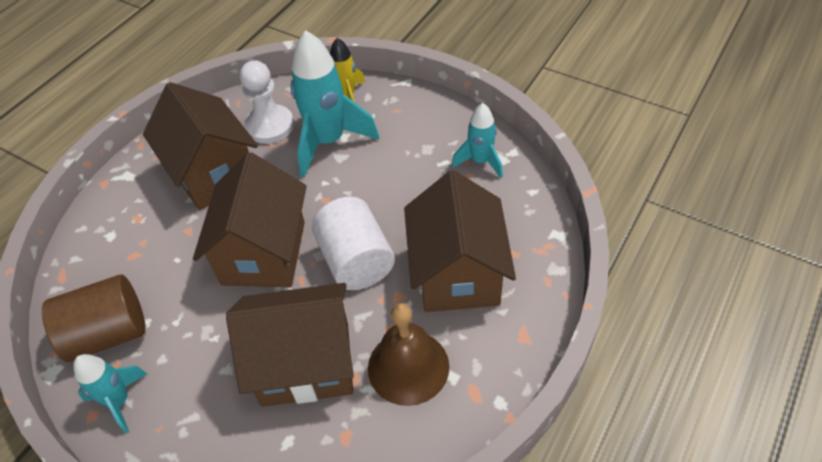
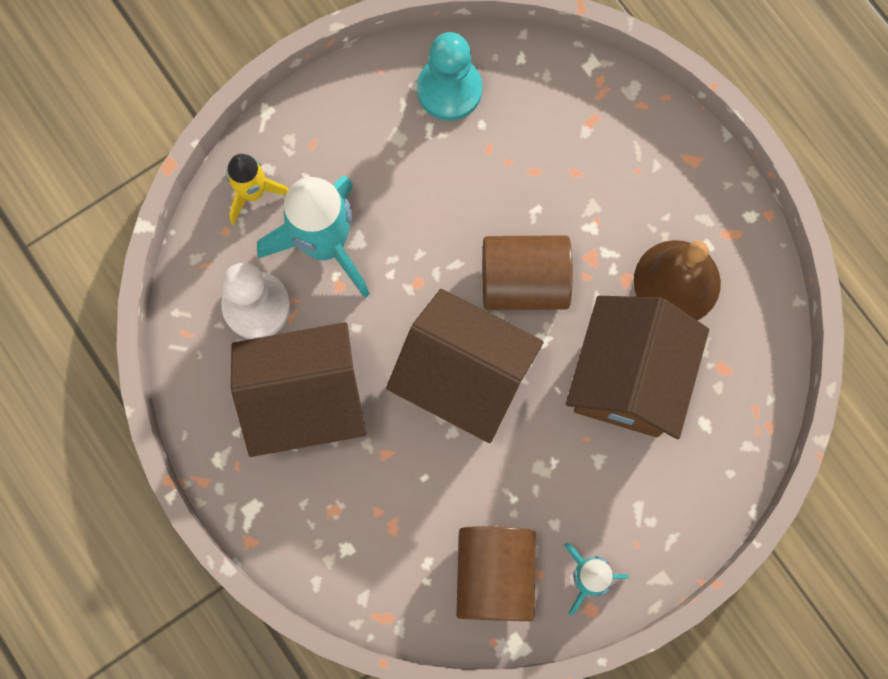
camera: 70 degrees left, 25 degrees up
white cylinder [312,197,395,290] -> brown cylinder [483,235,573,310]
brown house [404,170,516,312] -> none
turquoise rocket [452,103,503,178] -> turquoise pawn [417,32,482,121]

